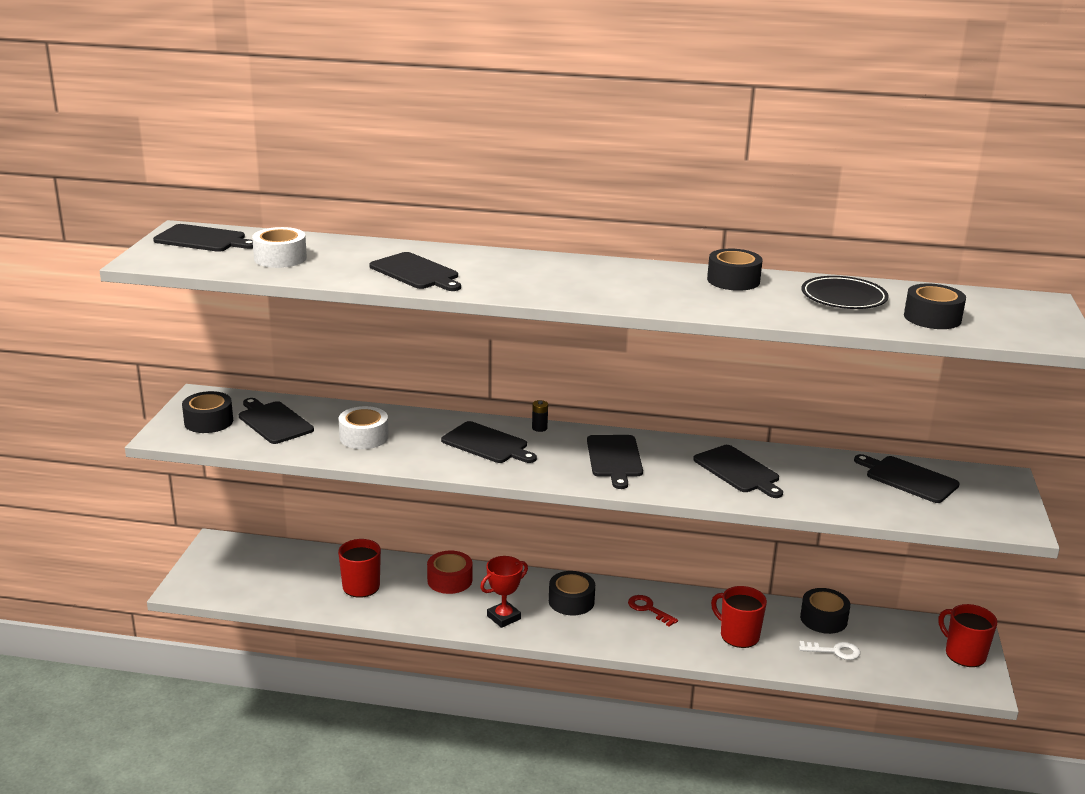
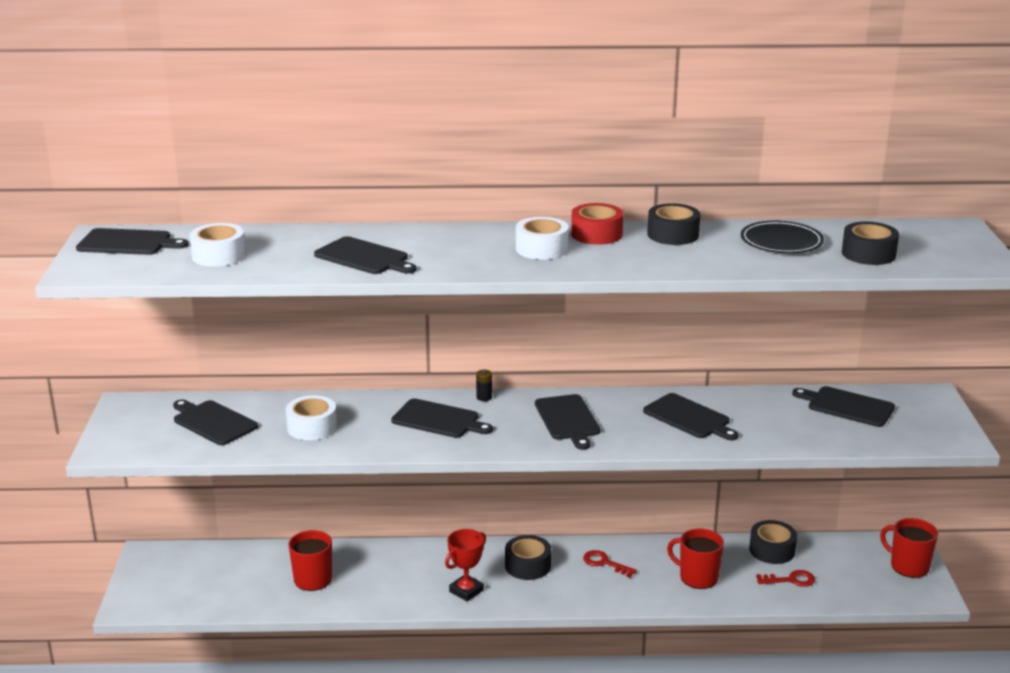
camera: 10 degrees left, 0 degrees up
black tape [182,391,233,433] -> none
red tape [427,551,472,594] -> red tape moved to [571,203,623,245]
white key [799,641,860,660] -> red key [756,570,815,587]
none -> white tape [516,217,569,260]

